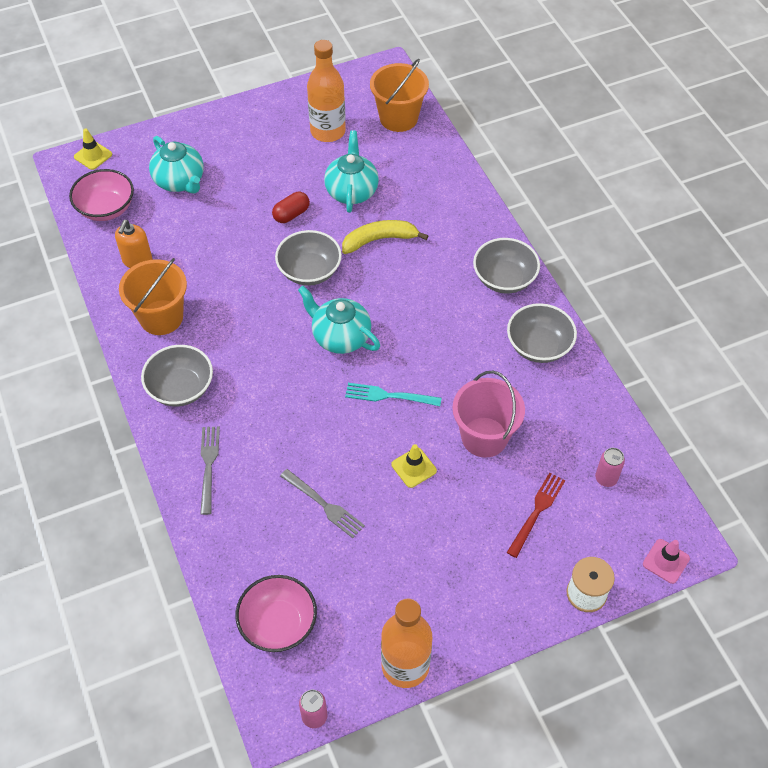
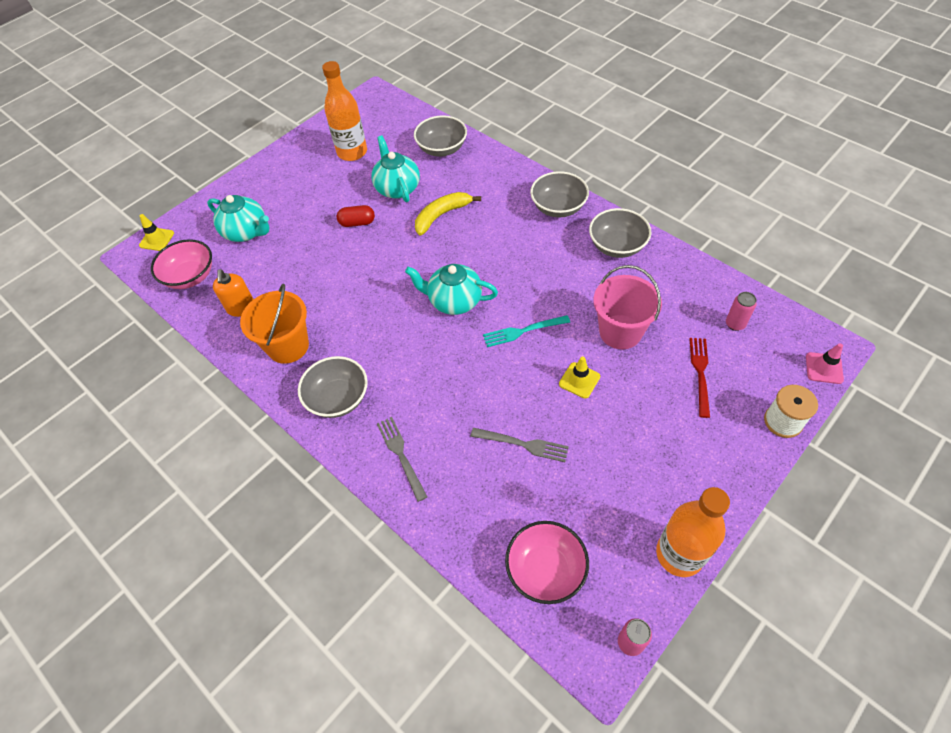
camera: 20 degrees left, 0 degrees up
red capsule [272,192,310,223] -> red capsule turned 60 degrees clockwise [337,205,375,227]
grey bowl [275,230,342,286] -> grey bowl moved to [414,116,467,157]
orange bucket [370,59,429,132] -> none

